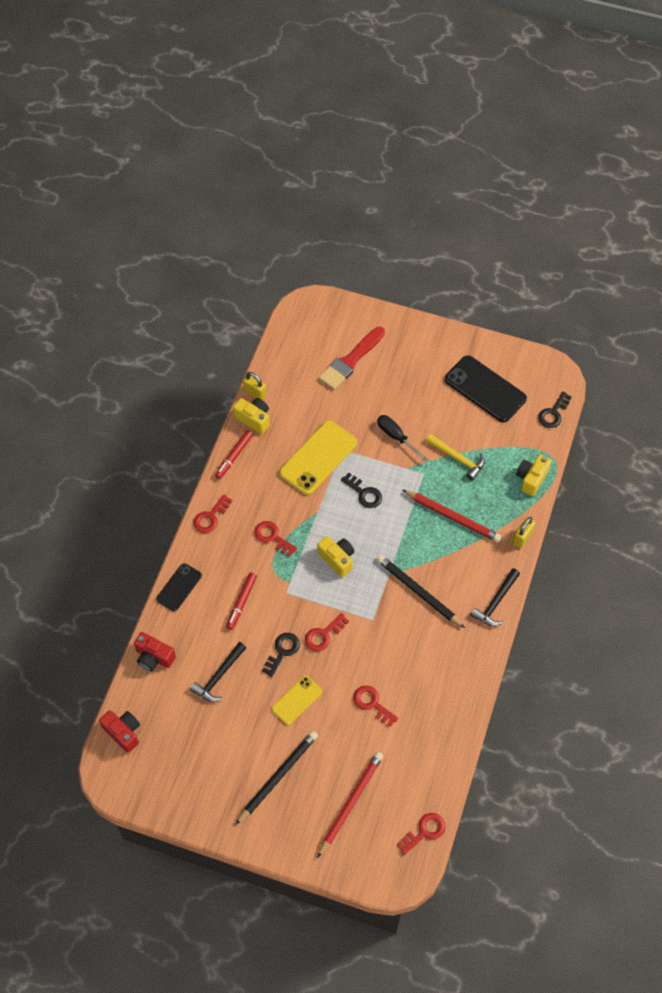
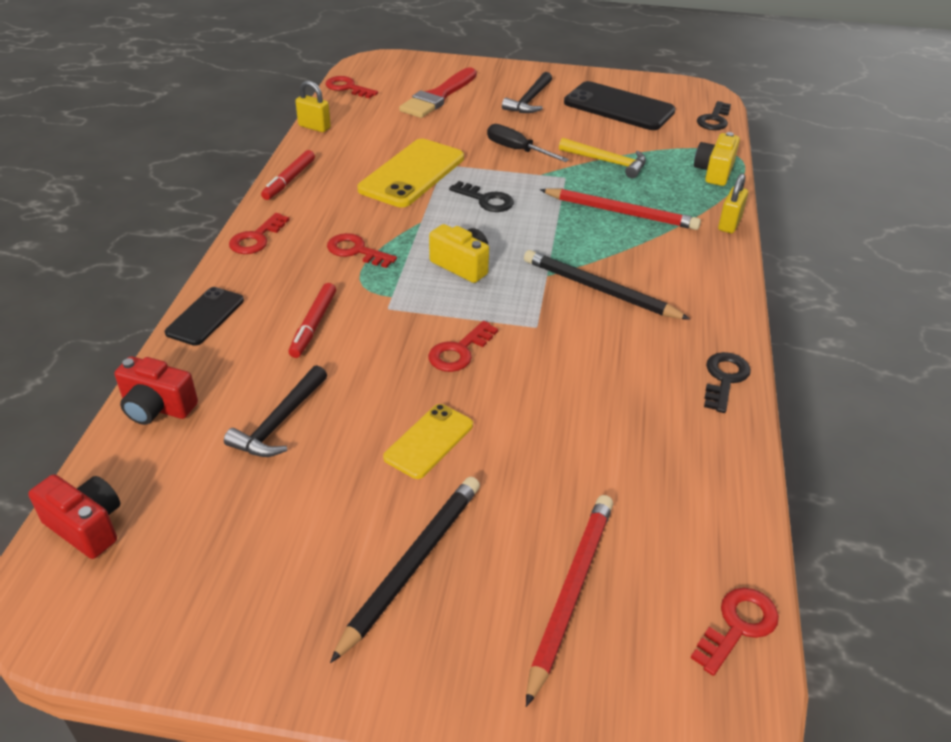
camera: 10 degrees left, 20 degrees down
yellow camera [233,398,270,434] -> none
black key [262,633,300,677] -> black key moved to [704,352,751,413]
red key [353,686,398,727] -> red key moved to [325,76,378,98]
black hammer [470,568,520,626] -> black hammer moved to [502,72,552,113]

